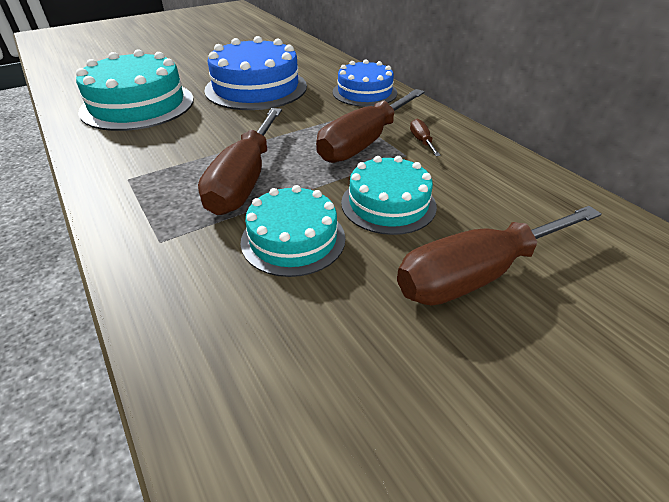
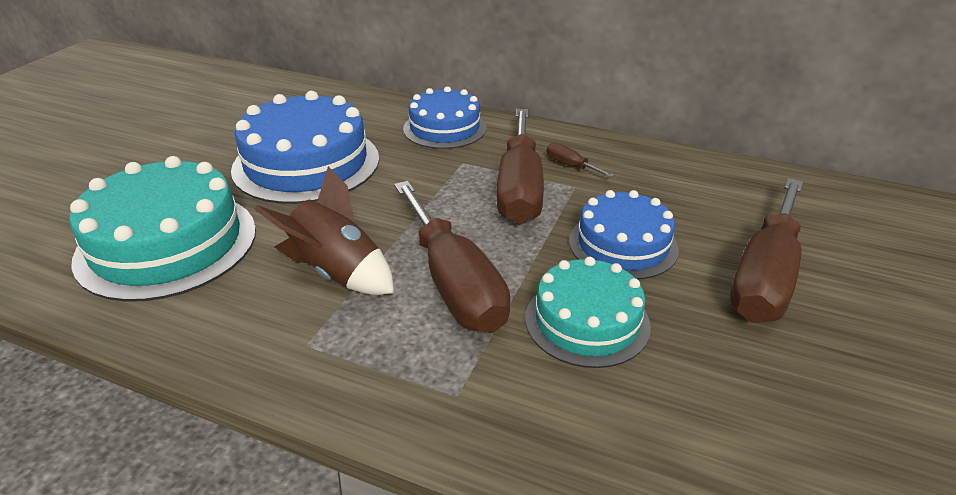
camera: 35 degrees left, 5 degrees down
turquoise cake [341,156,437,235] -> blue cake [569,190,679,279]
none -> brown rocket [254,166,394,295]

